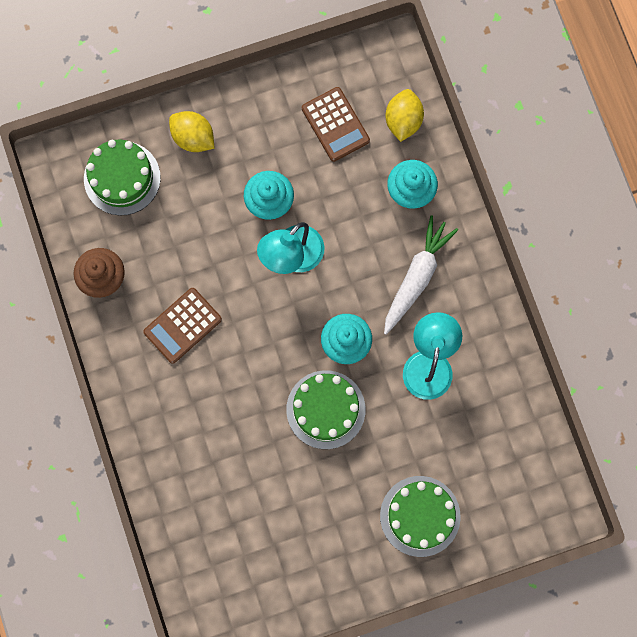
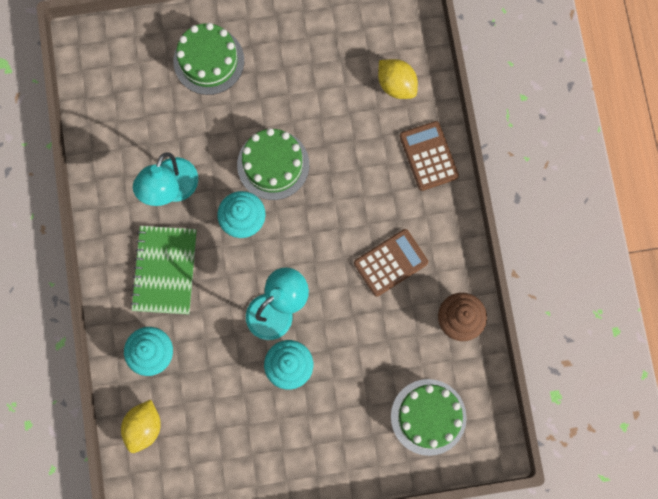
camera: 170 degrees left, 0 degrees up
yellow lemon [169,111,215,152] -> yellow lemon moved to [378,59,418,99]
brown calculator [302,87,370,162] -> brown calculator moved to [399,121,459,191]
white carrot [384,216,458,335] -> green notebook [130,226,197,314]

